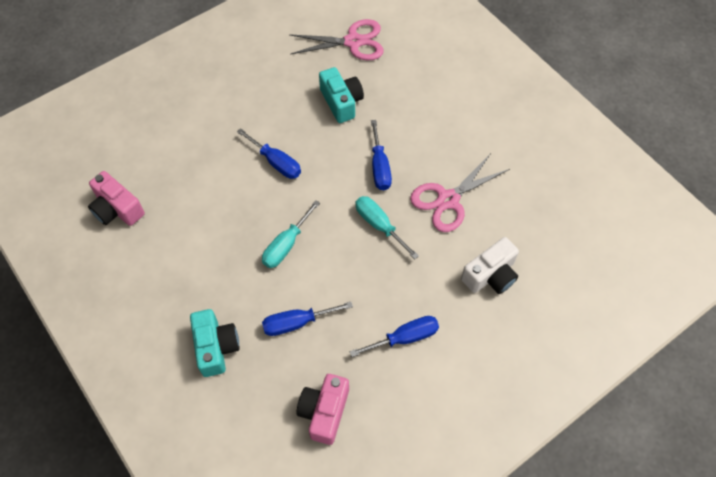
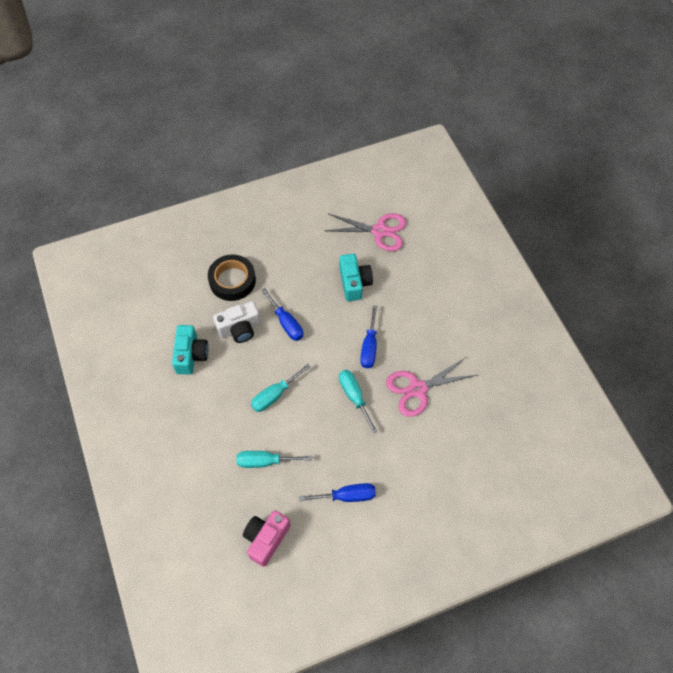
camera: 15 degrees right, 0 degrees up
pink camera [88,171,145,226] -> none
turquoise camera [190,309,240,377] -> turquoise camera moved to [172,325,208,374]
blue screwdriver [262,302,353,336] -> turquoise screwdriver [237,451,312,468]
white camera [461,237,519,294] -> white camera moved to [213,301,261,343]
none -> black tape [208,254,256,301]

